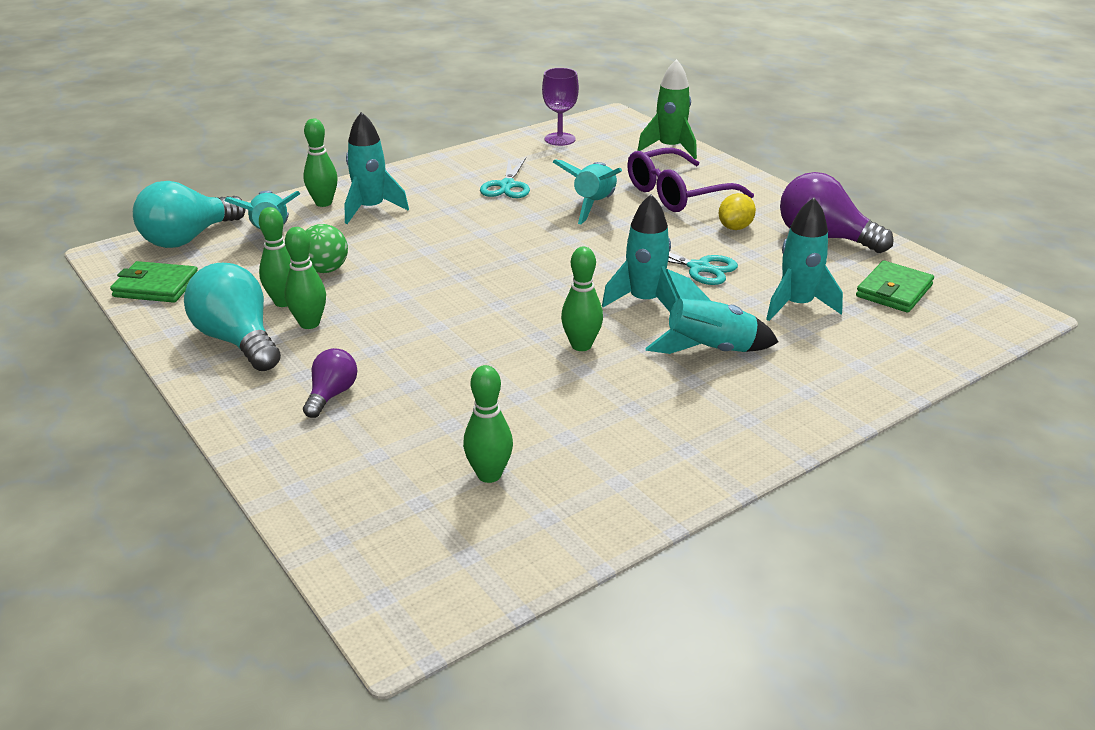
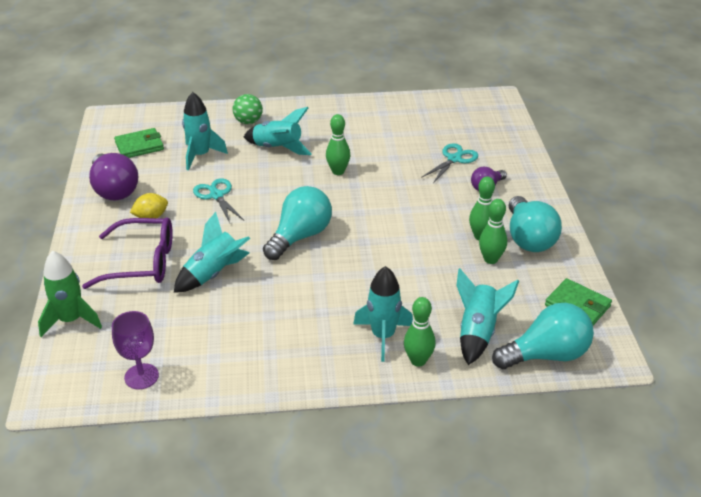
camera: 150 degrees left, 5 degrees up
green ball [306,224,348,273] -> green ball moved to [233,94,263,124]
green bowling pin [463,365,513,483] -> none
turquoise scissors [480,158,530,198] -> turquoise scissors moved to [421,143,478,183]
turquoise rocket [602,194,678,312] -> none
none -> turquoise light bulb [263,186,332,260]

